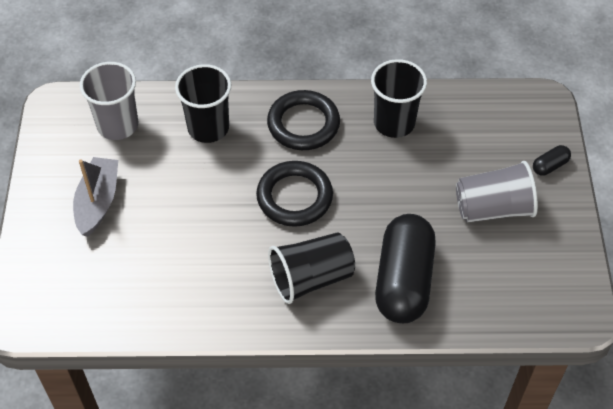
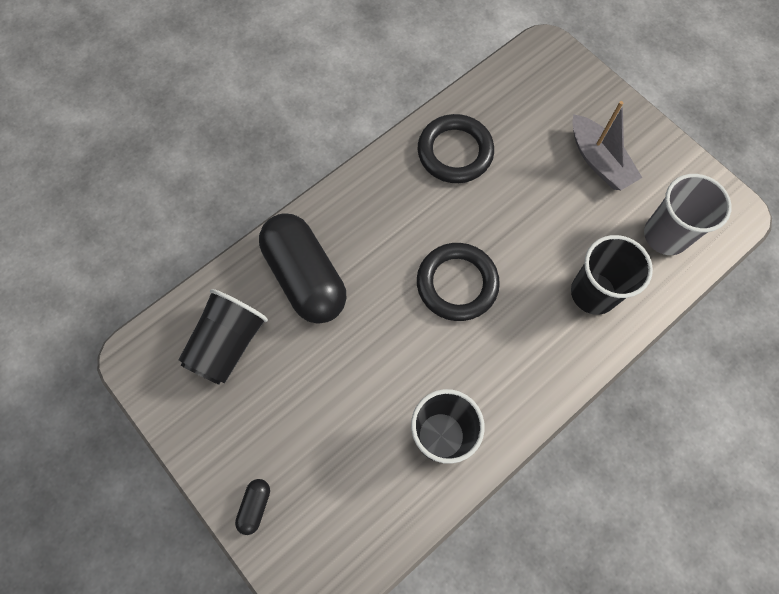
camera: 140 degrees right, 15 degrees up
black ring [267,90,340,150] -> black ring moved to [418,114,494,183]
black cup [268,232,355,304] -> black cup moved to [179,289,268,385]
grey cup [456,161,538,223] -> none

